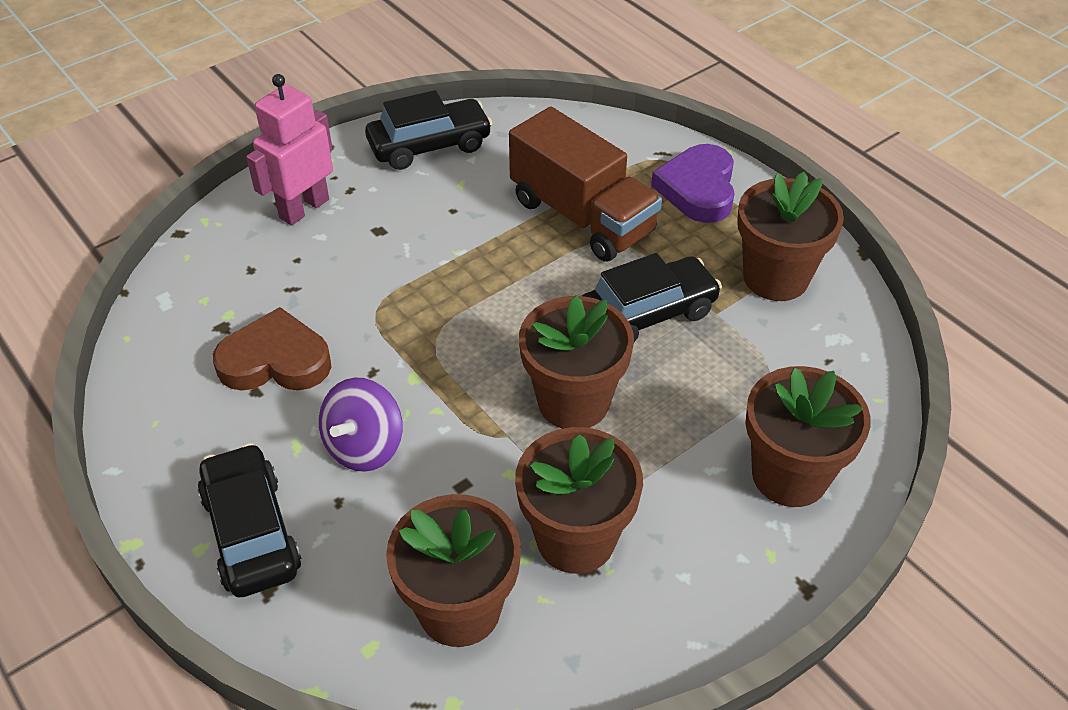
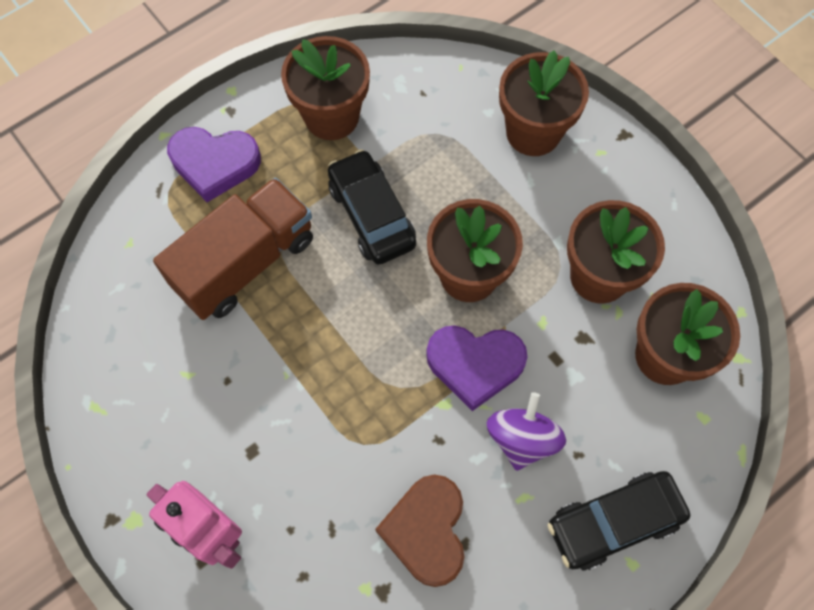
camera: 90 degrees left, 20 degrees up
purple spinning top [319,377,403,472] -> purple spinning top turned 105 degrees counterclockwise [487,392,566,471]
black car [365,90,493,170] -> none
none -> purple heart [426,325,528,411]

